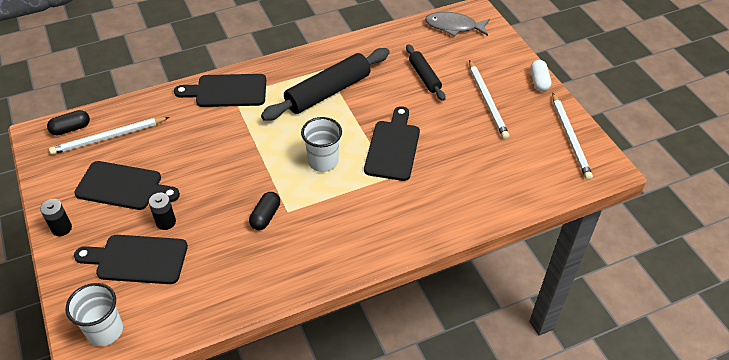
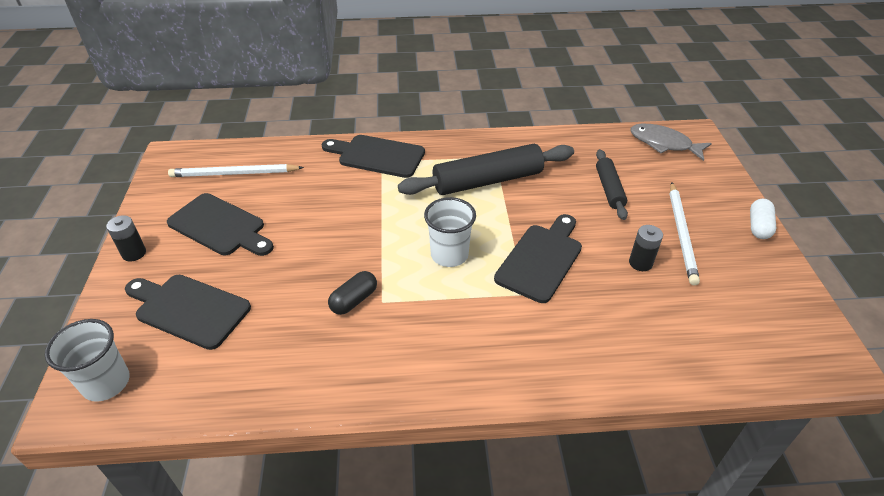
camera: 20 degrees right, 5 degrees down
black capsule [47,110,90,135] -> none
black battery [149,193,176,230] -> black battery moved to [629,225,663,271]
white pencil [552,93,593,180] -> none

